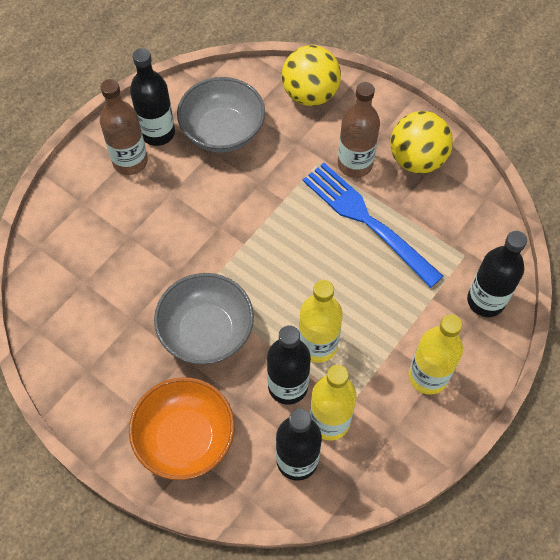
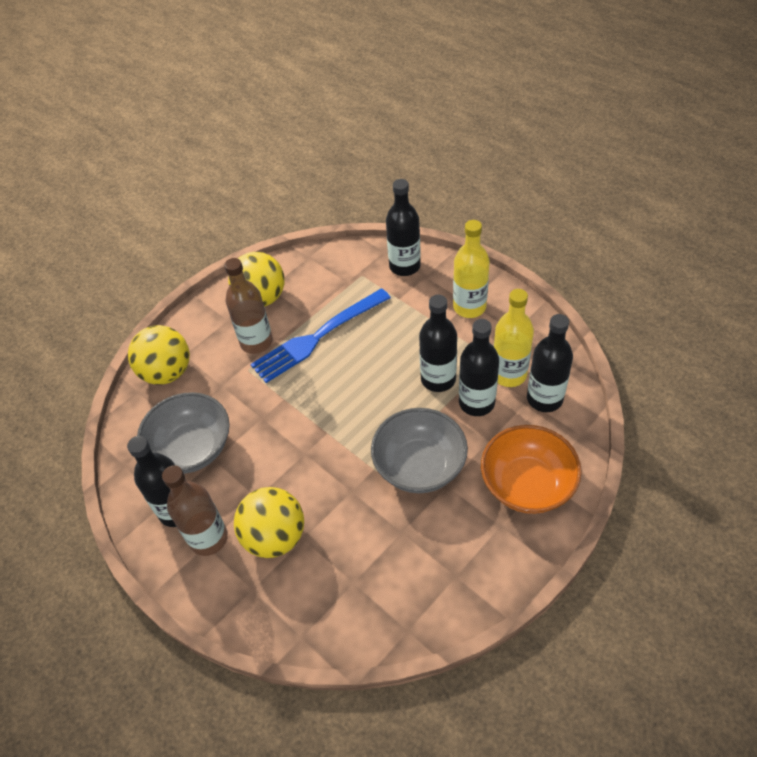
camera: 80 degrees left, 10 degrees down
yellow bottle [299,280,343,363] -> black bottle [419,295,457,392]
none -> yellow ball [234,487,304,558]

